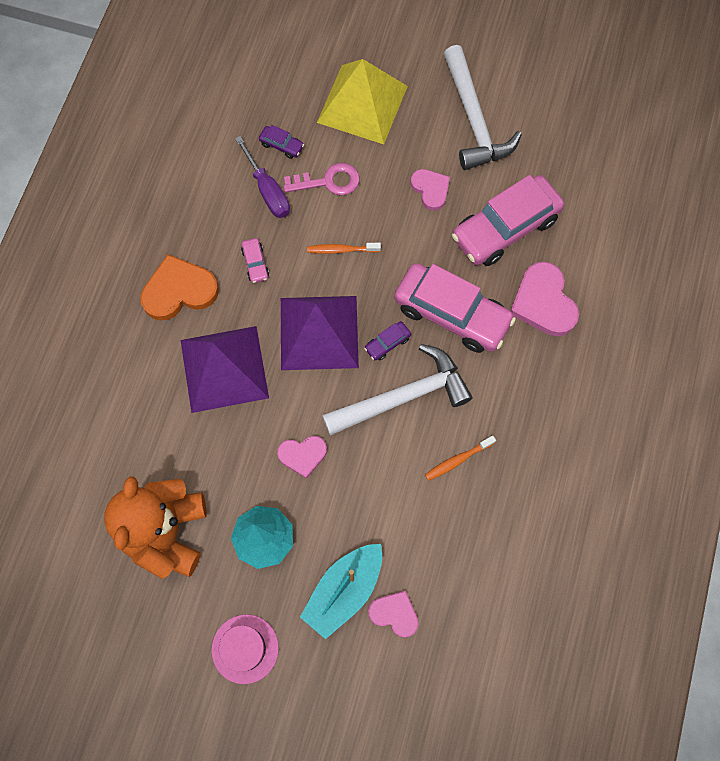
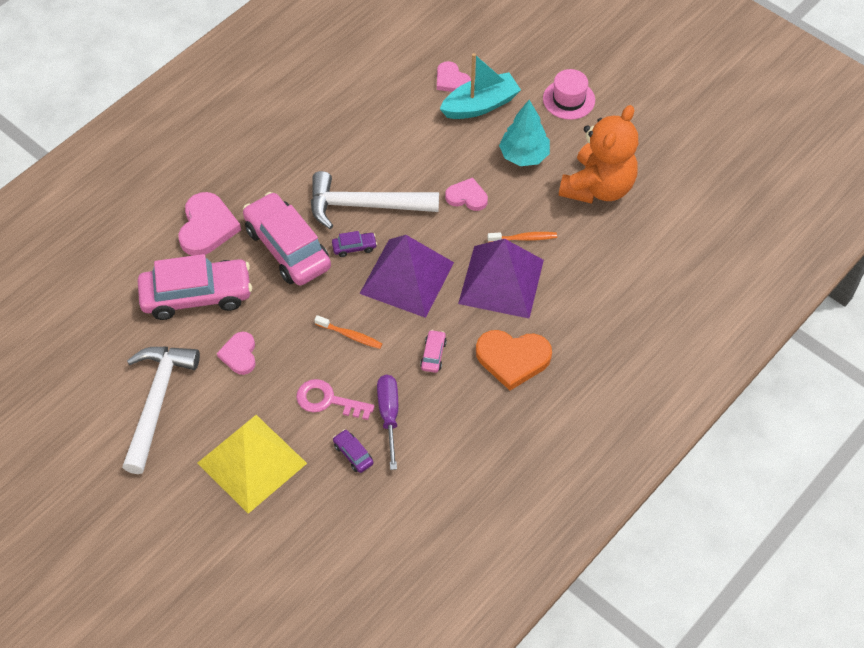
camera: 155 degrees left, 15 degrees down
orange toothbrush [425,436,496,481] -> orange toothbrush moved to [488,232,557,243]

